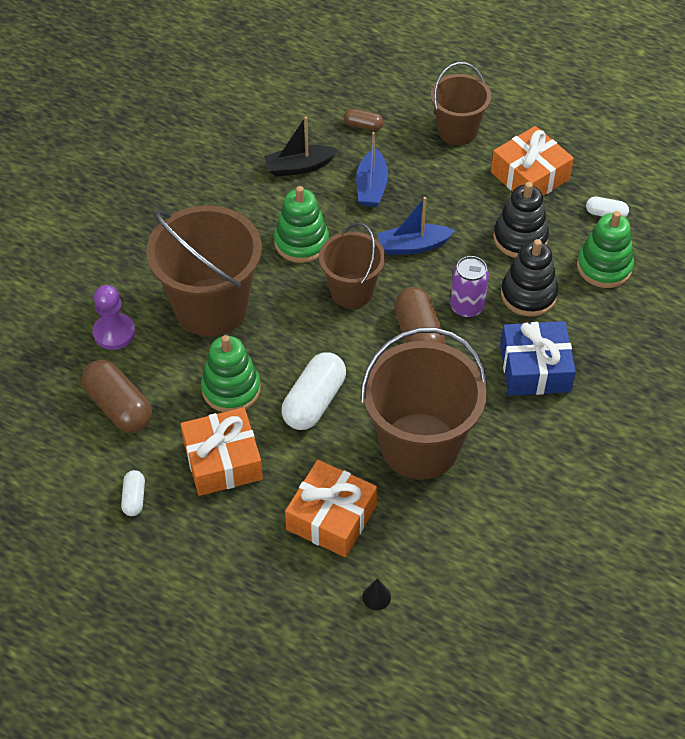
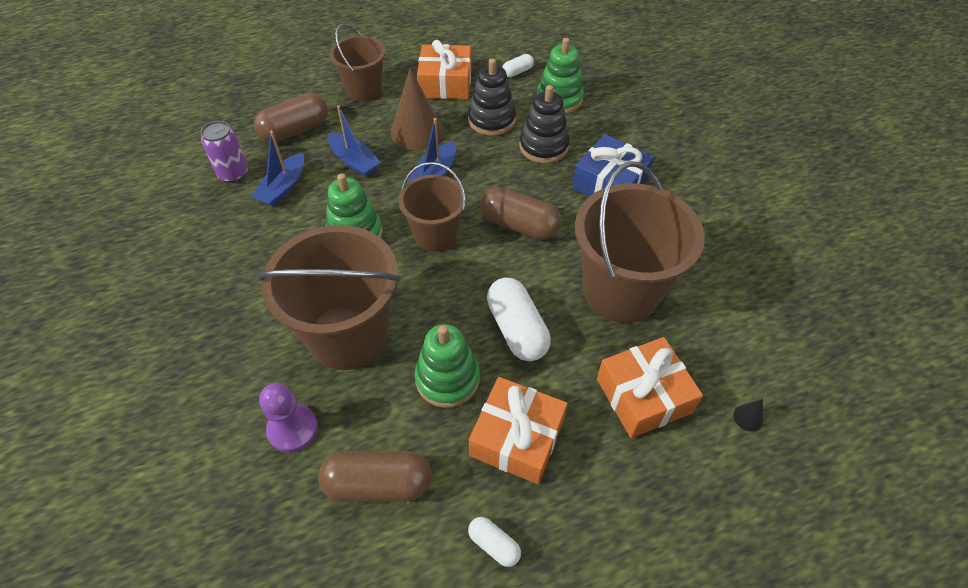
camera: 50 degrees left, 0 degrees up
black boat [264,116,338,177] -> blue boat [251,131,305,207]
brown capsule [344,109,383,131] -> brown capsule [254,93,328,142], size x1.93
purple can [450,256,489,318] -> purple can moved to [201,121,248,183]
none -> brown cone [391,68,443,150]

